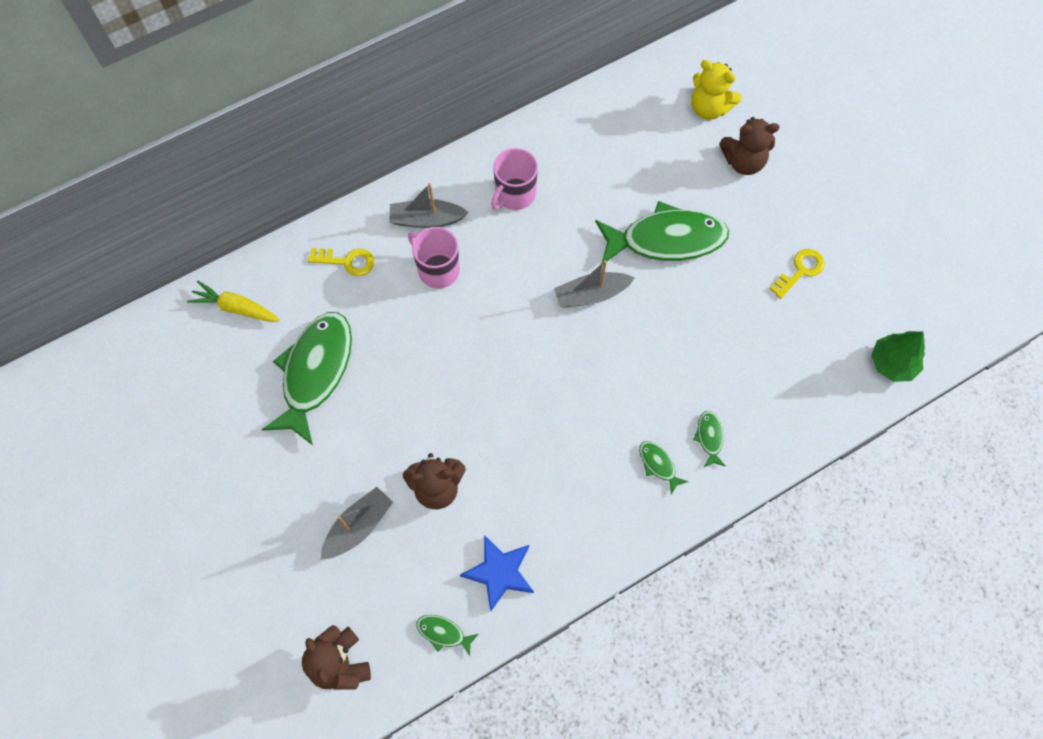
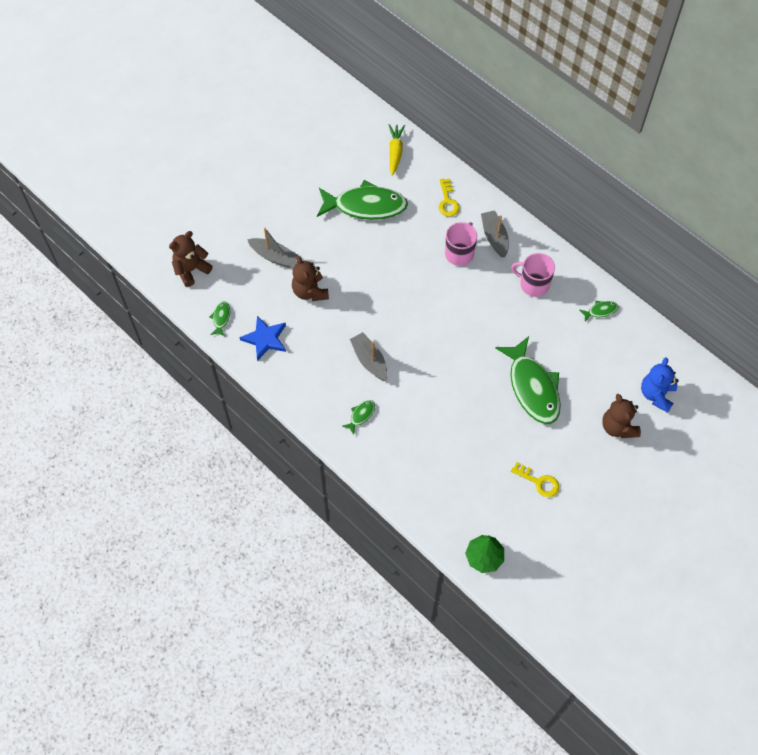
camera: 75 degrees right, 5 degrees down
grey boat [554,260,635,308] -> grey boat moved to [350,332,387,380]
yellow teddy bear [691,60,742,120] -> blue teddy bear [641,357,679,413]
green fish [693,411,725,468] -> green fish moved to [580,300,618,322]

